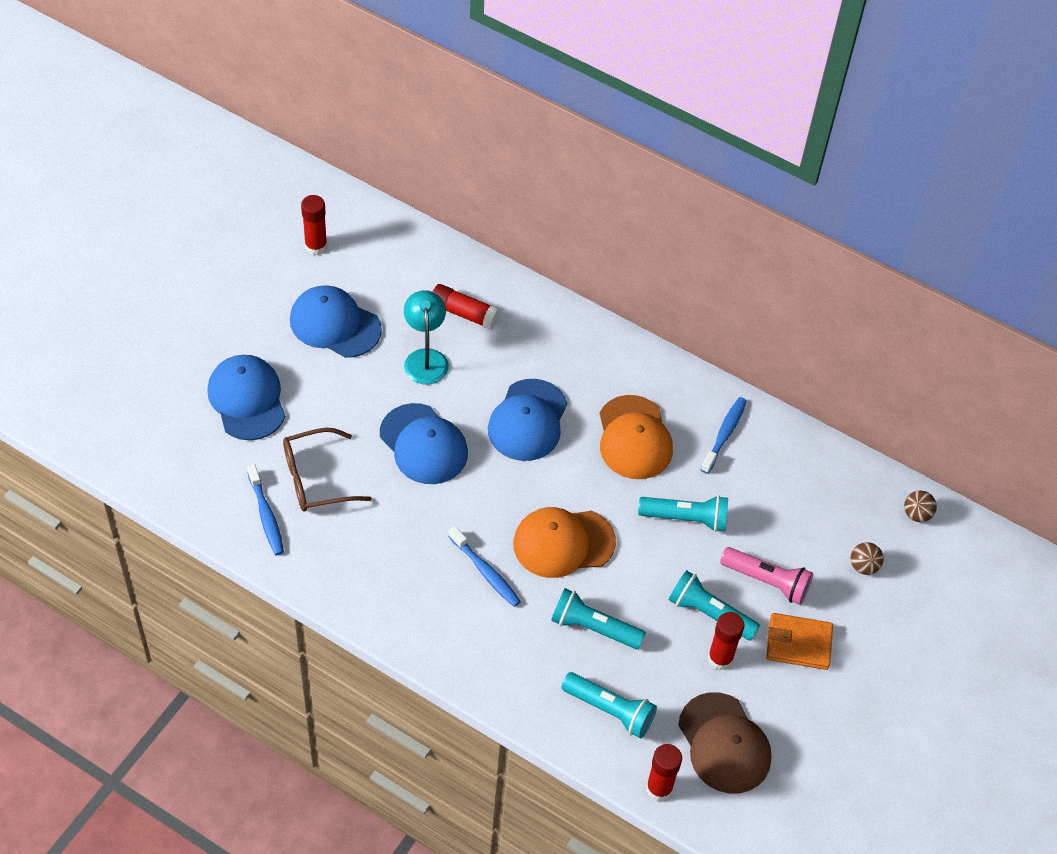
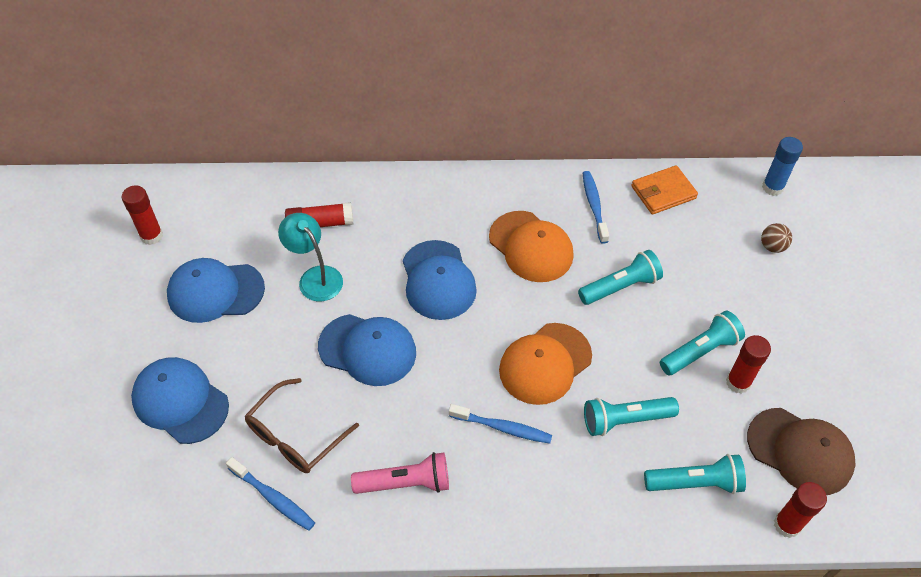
camera: 30 degrees left, 0 degrees up
turquoise flashlight [668,570,760,641] -> turquoise flashlight turned 150 degrees clockwise [660,311,745,375]
pink flashlight [720,547,813,605] -> pink flashlight moved to [351,452,449,494]
orange wallet [766,613,833,670] -> orange wallet moved to [631,165,698,215]
brown ball [904,490,937,522] -> blue glue stick [762,137,803,196]

